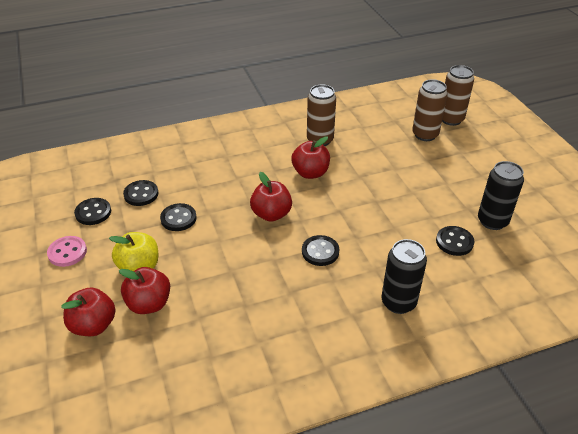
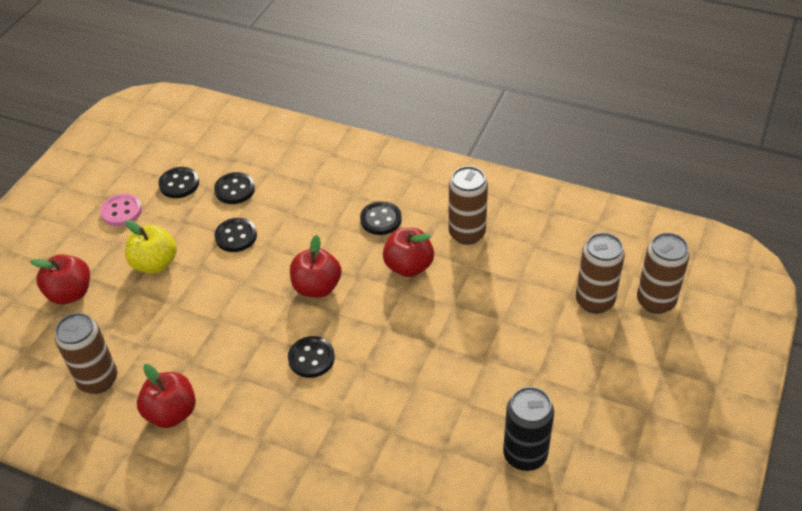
camera: 45 degrees right, 5 degrees up
red apple [119,267,170,314] -> red apple moved to [137,364,196,428]
black can [382,239,427,314] -> none
black button [436,226,474,256] -> black button moved to [360,201,402,235]
none -> brown can [55,313,117,394]

